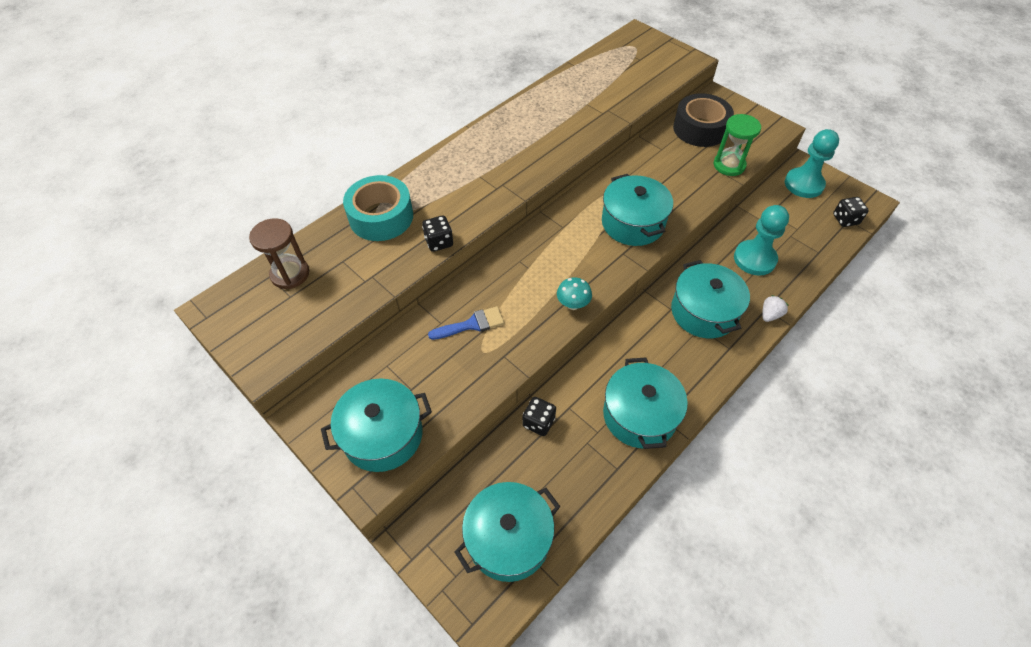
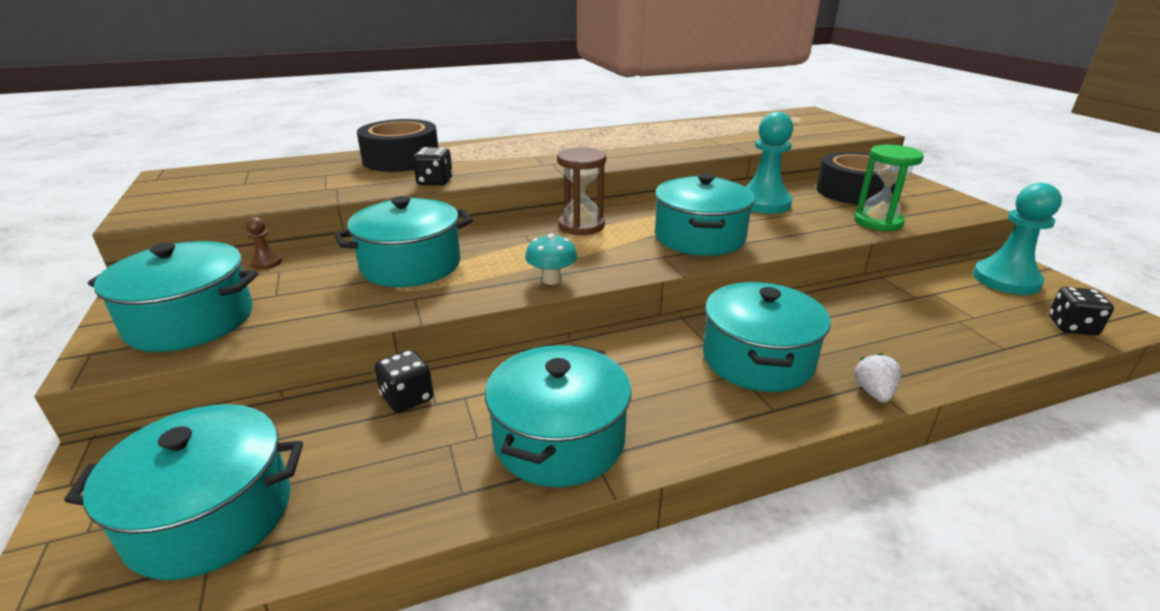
camera: 25 degrees right, 25 degrees down
brown hourglass [249,218,309,289] -> brown hourglass moved to [557,147,606,235]
turquoise tape [343,175,413,241] -> black tape [357,119,439,172]
blue brush [428,306,504,340] -> turquoise pot [334,196,473,287]
turquoise pawn [734,205,789,276] -> turquoise pawn moved to [746,112,793,214]
white strawberry [762,295,789,322] -> white strawberry turned 60 degrees counterclockwise [854,353,901,402]
none -> brown pawn [246,217,282,270]

